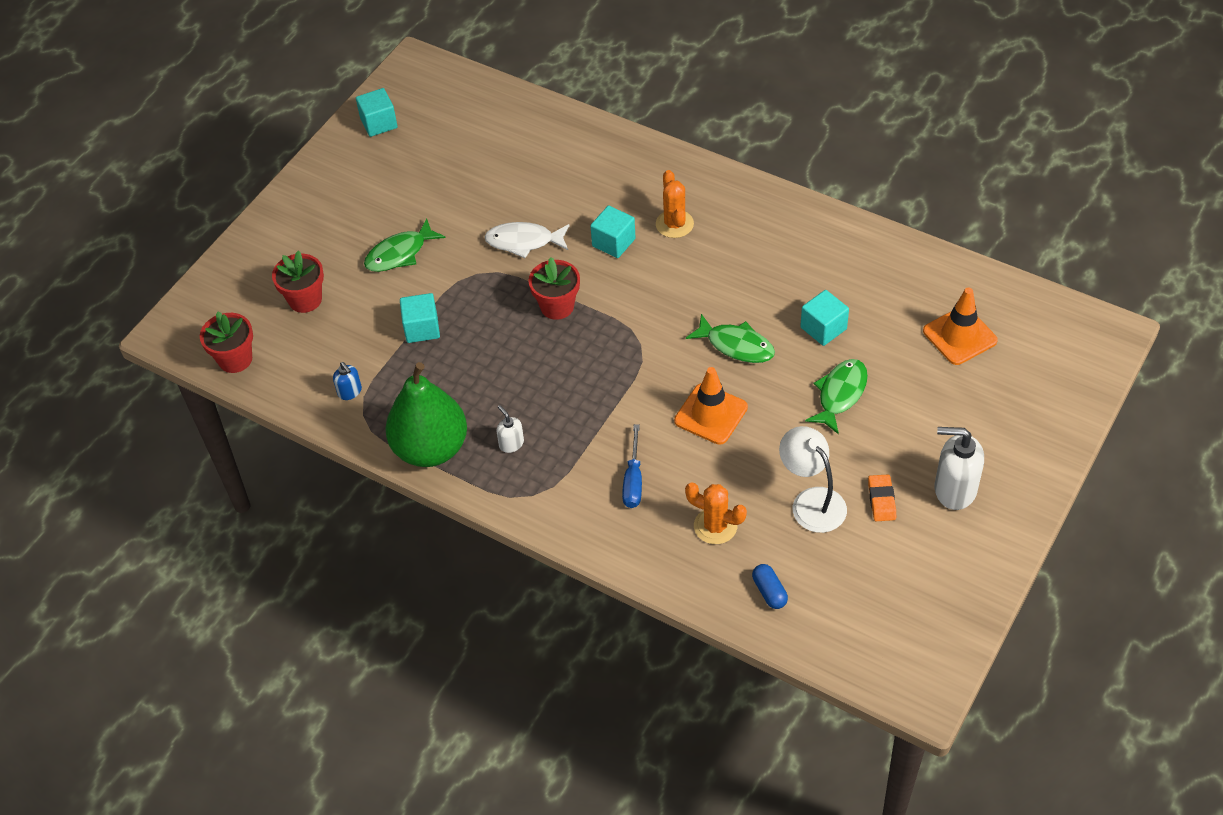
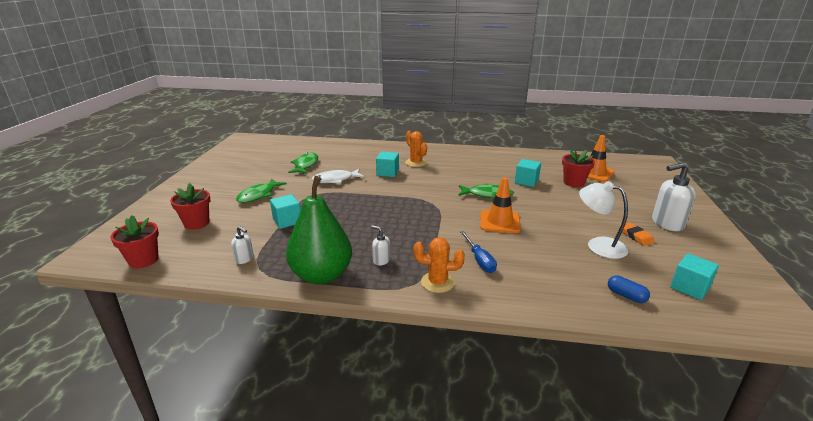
camera: 25 degrees left, 25 degrees down
blue soap dispenser [333,362,362,400] -> white soap dispenser [231,226,254,264]
turquoise cube [356,88,398,137] -> turquoise cube moved to [671,254,719,300]
red flower pot [529,257,580,320] -> red flower pot moved to [562,149,595,187]
orange cactus [685,483,747,544] -> orange cactus moved to [414,237,465,293]
green fish [805,359,868,434] -> green fish moved to [288,152,318,174]

